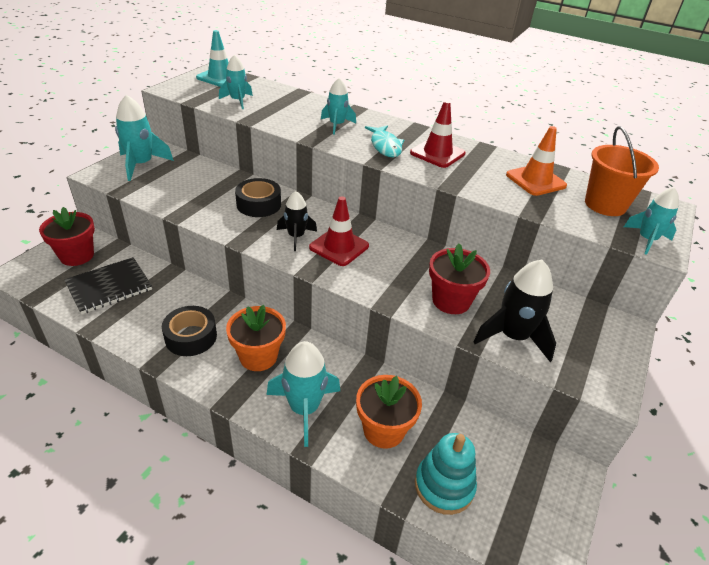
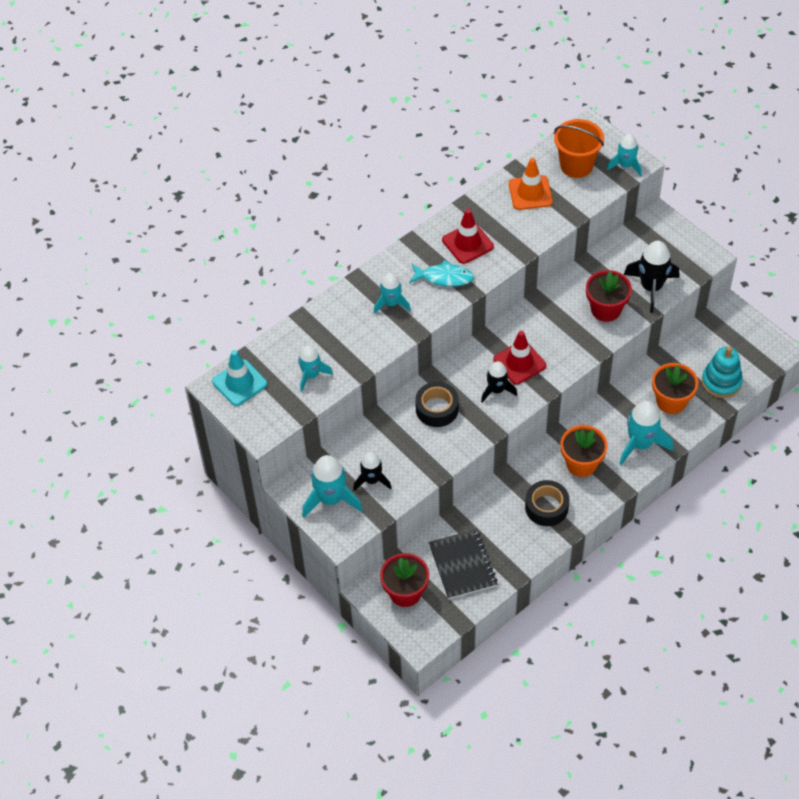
camera: 65 degrees left, 15 degrees up
none -> black rocket [353,452,392,491]

